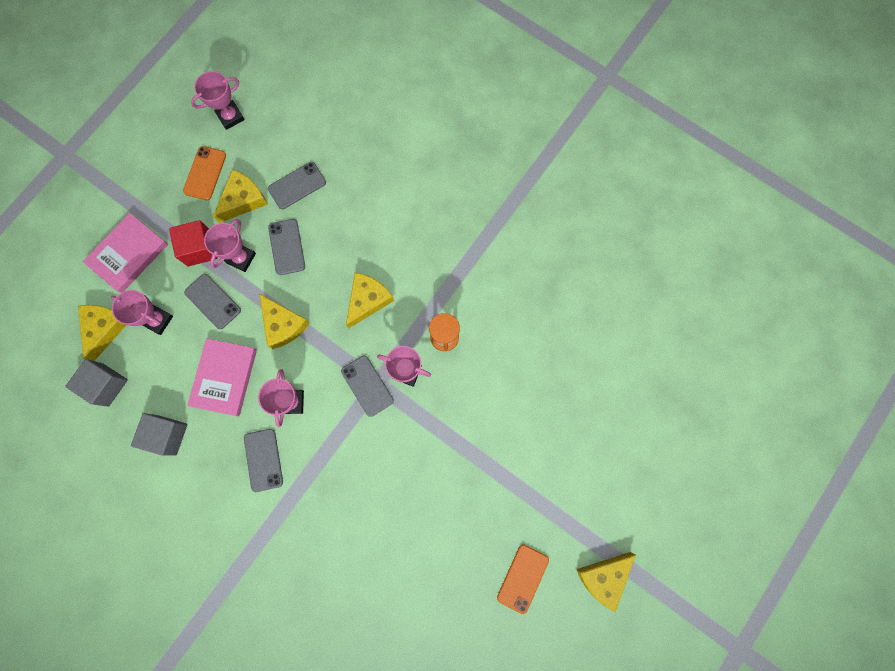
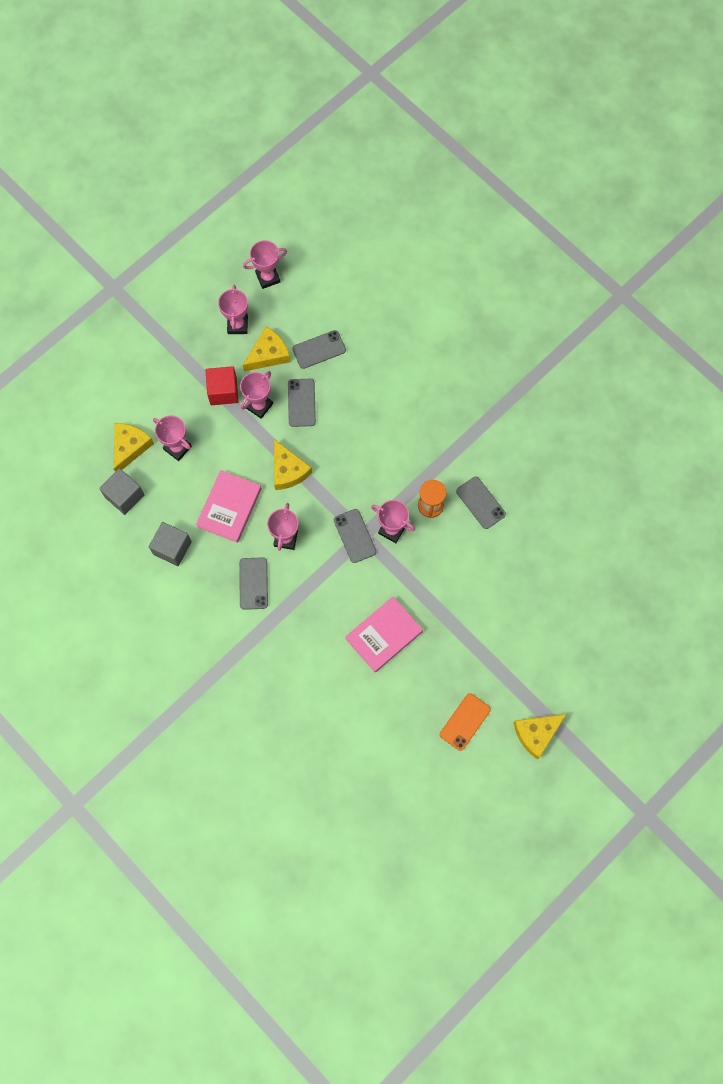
camera: 10 degrees right, 5 degrees down
pink book [83,213,168,293] -> pink book moved to [346,596,423,672]
orange phone [183,146,226,200] -> pink trophy [218,285,248,334]
grey phone [184,274,241,329] -> grey phone moved to [456,477,506,529]
yellow cheese [346,272,394,328] -> none

